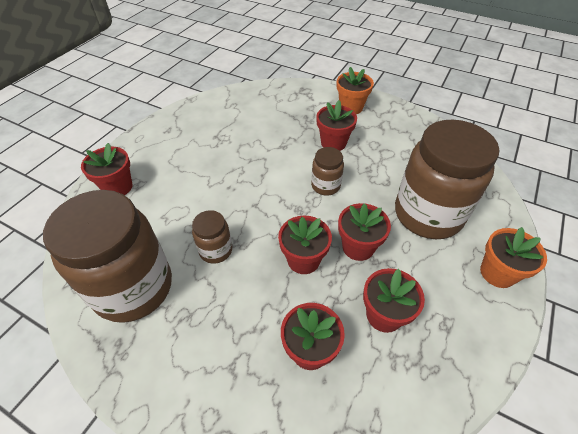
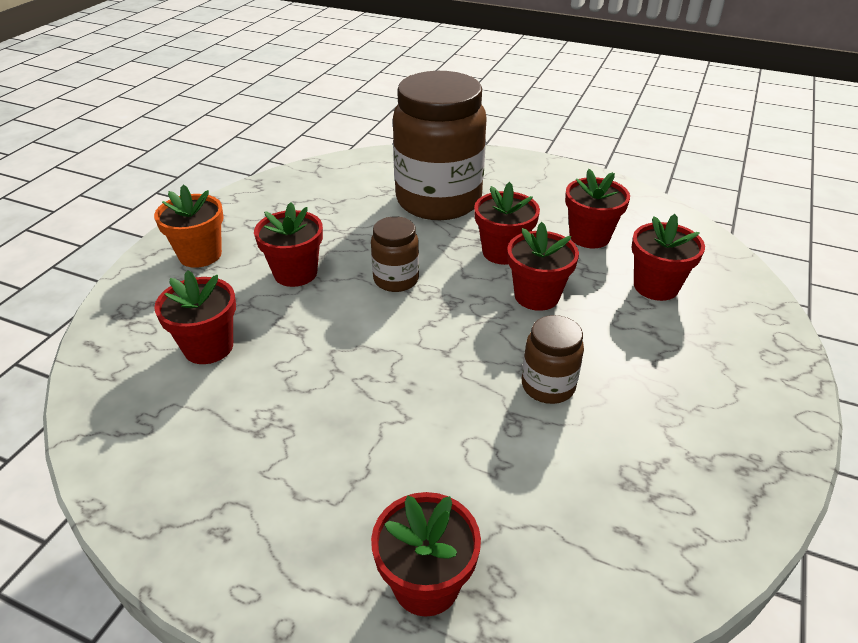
camera: 95 degrees left, 10 degrees down
brown jar [43,190,172,323] -> none
orange flower pot [480,227,547,288] -> none
none -> red flower pot [154,270,236,364]

